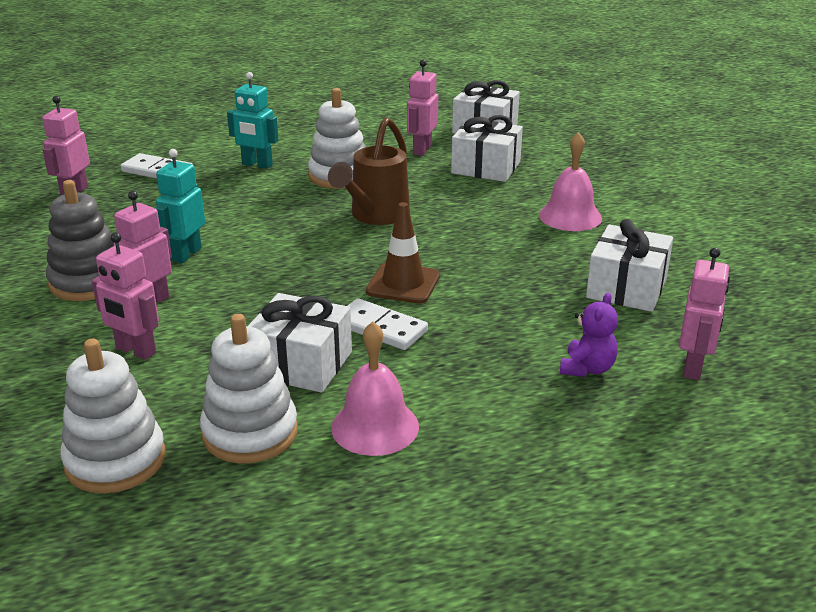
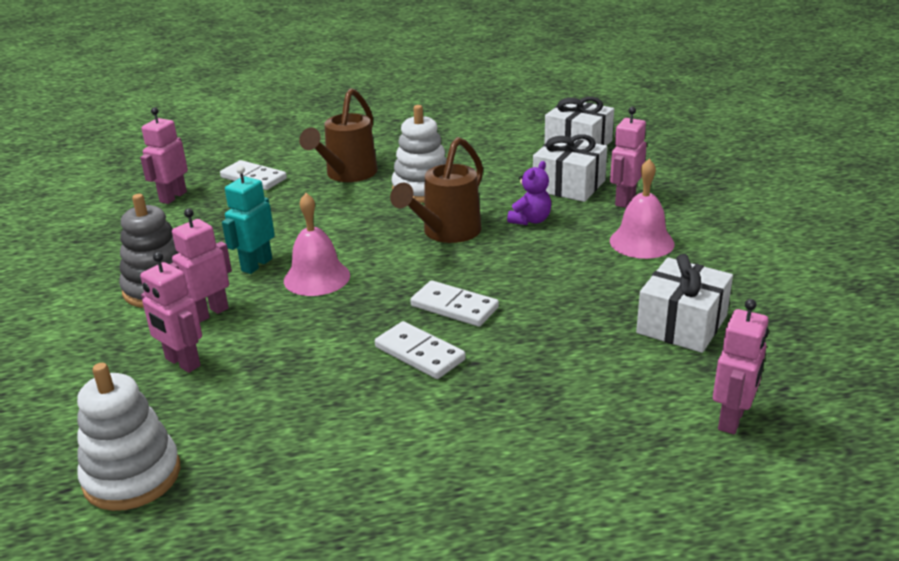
camera: 10 degrees right, 0 degrees up
white stacking toy [200,314,298,463] -> none
turquoise robot [227,72,278,169] -> brown watering can [299,88,378,182]
white gift [248,293,352,393] -> none
pink bell [331,321,419,456] -> pink bell moved to [284,193,350,296]
brown traffic cone [366,202,440,304] -> white domino [411,280,499,327]
pink robot [407,60,438,156] -> pink robot moved to [610,107,647,208]
purple teddy bear [560,293,618,377] -> purple teddy bear moved to [507,161,551,225]

